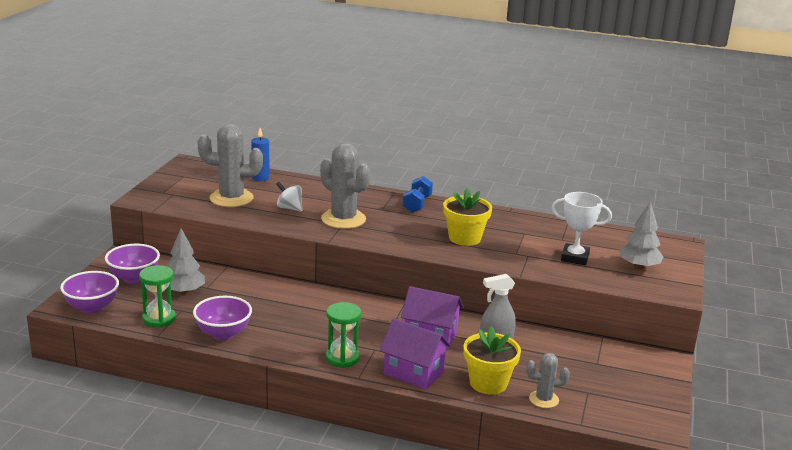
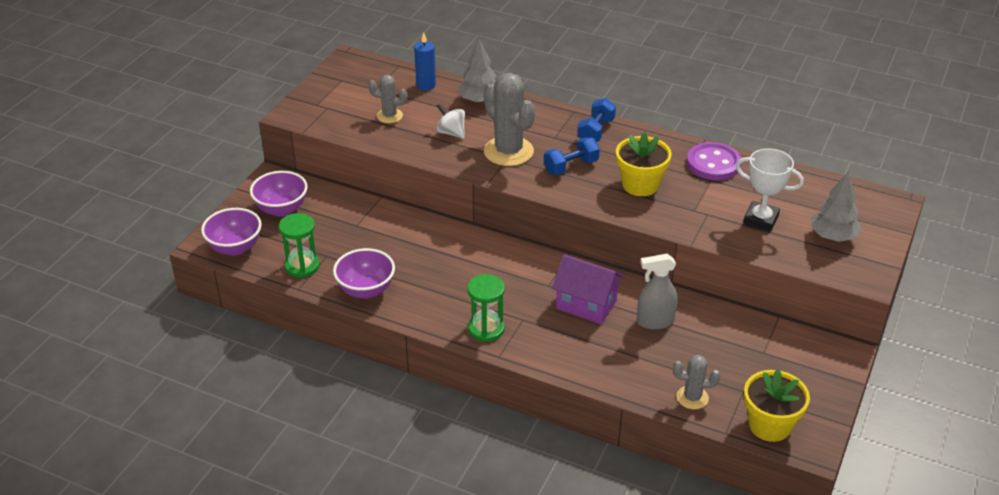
camera: 10 degrees right, 15 degrees up
grey tree [167,228,205,295] -> grey tree moved to [458,39,496,103]
grey cactus [197,124,263,207] -> grey cactus [368,75,407,123], size x0.55
purple house [380,318,451,390] -> none
yellow flower pot [463,326,521,394] -> yellow flower pot moved to [744,369,810,442]
none -> blue dumbbell [544,137,600,175]
none -> purple button [687,142,741,180]

